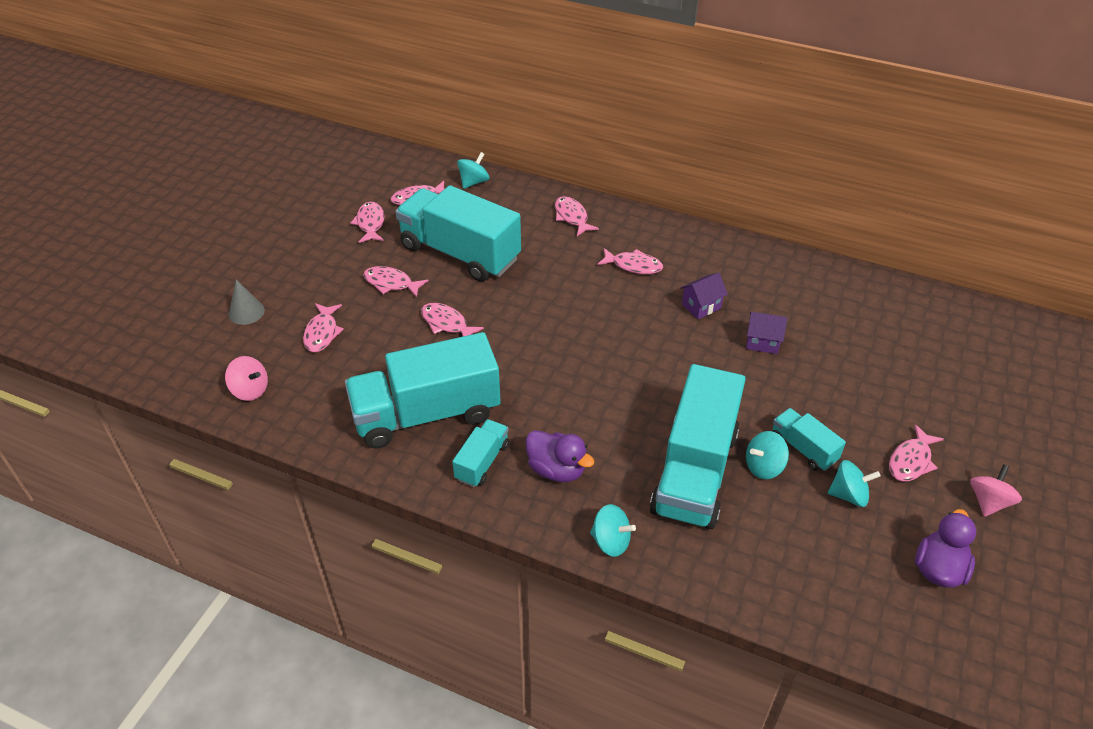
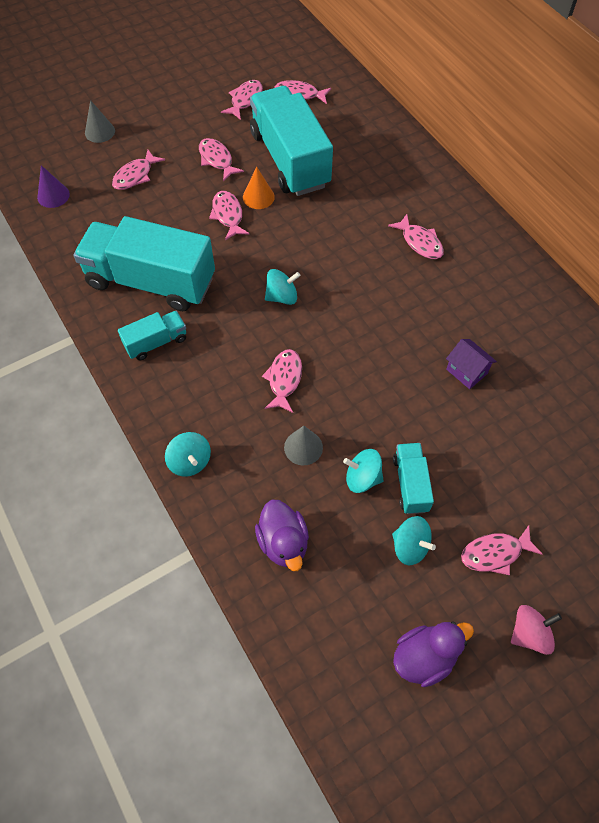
camera: 35 degrees right, 15 degrees up
pink spinning top [225,356,268,401] -> purple cone [37,165,70,208]
turquoise spinning top [457,152,489,189] -> turquoise spinning top moved to [265,269,300,305]
purple duck [525,430,594,482] -> purple duck moved to [255,499,309,571]
pink fish [555,196,599,236] -> pink fish moved to [262,349,302,413]
turquoise truck [650,364,746,529] -> grey cone [284,426,323,465]
purple house [680,273,728,319] -> none
none -> orange cone [243,167,275,209]

